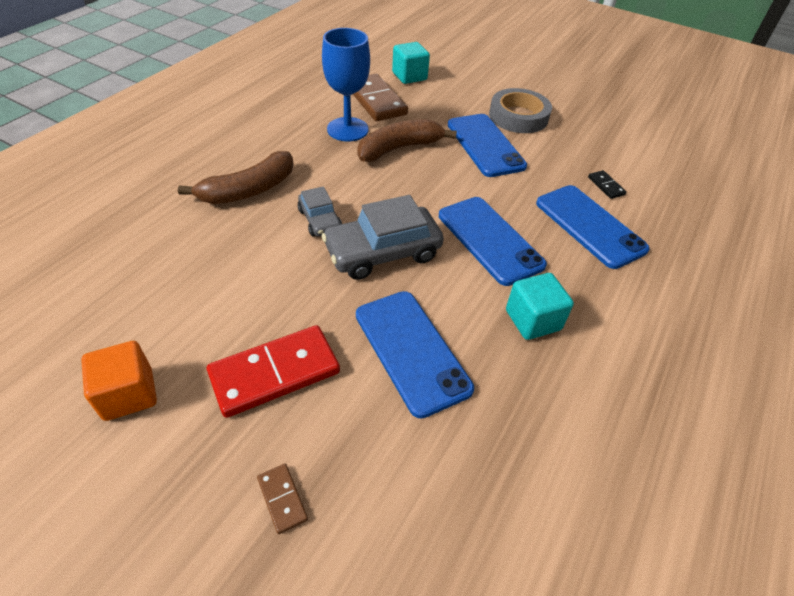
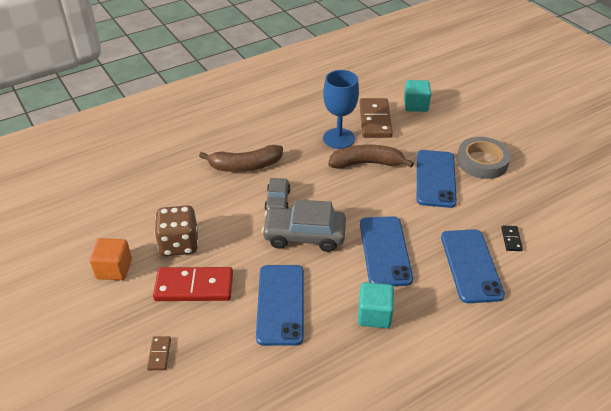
camera: 30 degrees right, 5 degrees down
none -> brown dice [154,206,198,256]

